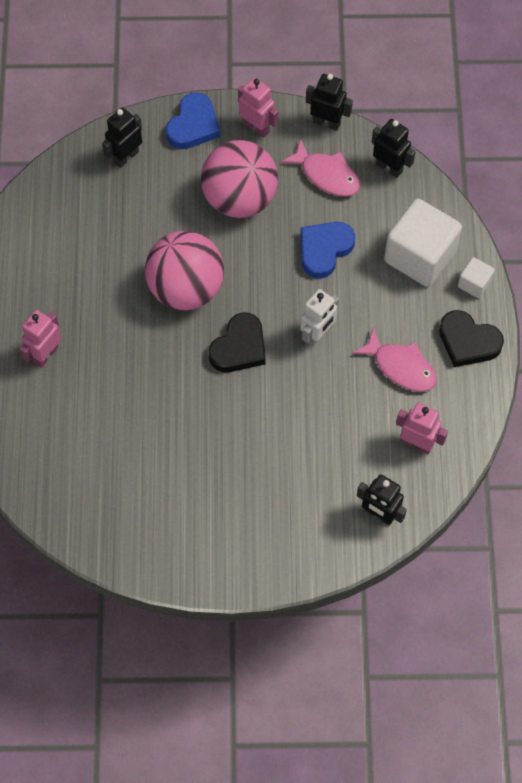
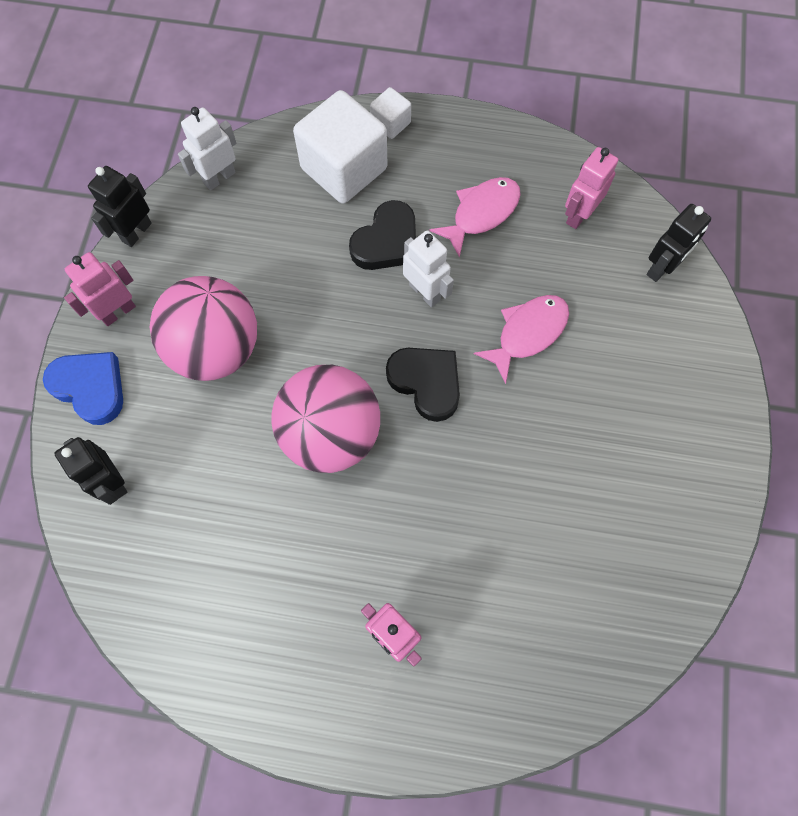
camera: 80 degrees left, 5 degrees up
pink fish [281,139,360,197] -> pink fish moved to [474,295,569,384]
blue heart [300,222,355,279] -> none
black robot [372,119,415,178] -> white robot [178,107,236,191]
black heart [439,310,504,367] -> black heart moved to [349,200,416,270]

